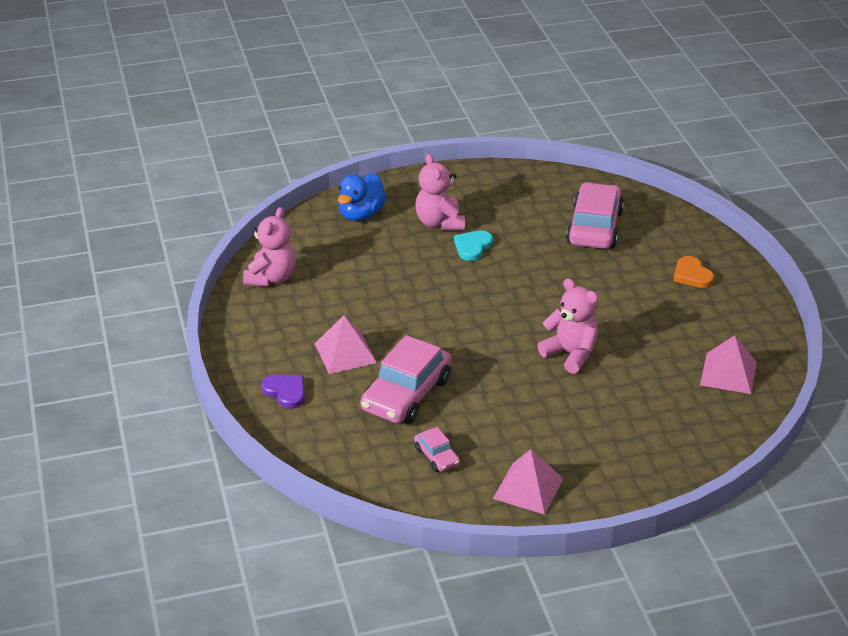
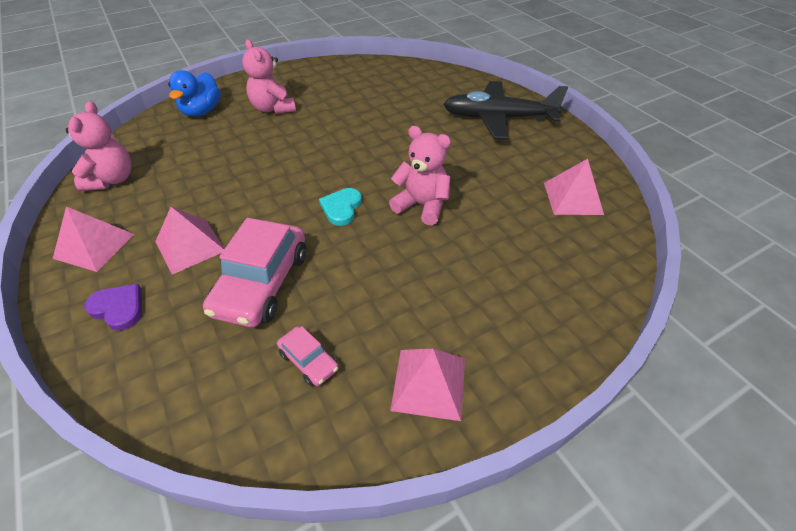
camera: 15 degrees left, 10 degrees up
turquoise heart [454,230,493,261] -> turquoise heart moved to [319,188,362,226]
pink car [566,182,624,249] -> none
orange heart [673,256,714,288] -> black plane [443,81,568,140]
none -> pink pyramid [53,206,135,272]

